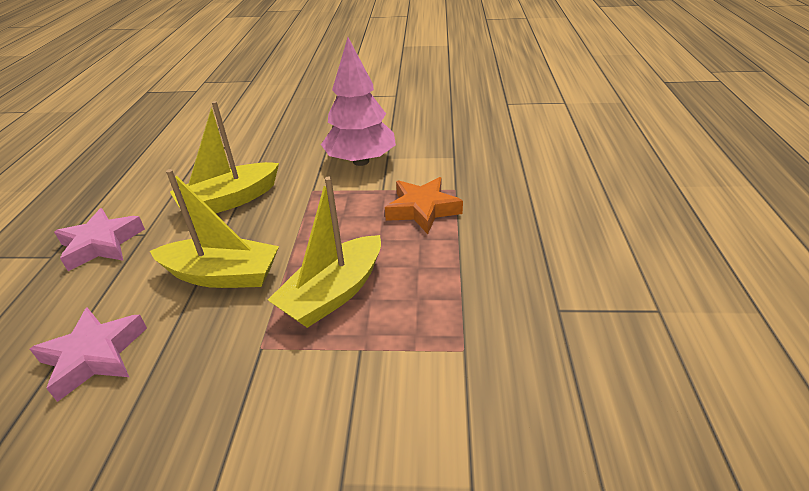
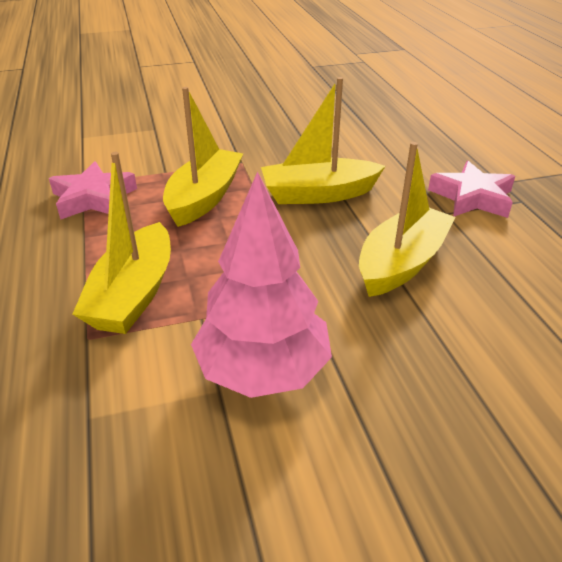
camera: 160 degrees right, 0 degrees up
pink star [30,308,147,402] -> pink star moved to [49,161,137,220]
orange star [385,177,463,234] -> yellow boat [73,152,171,334]

